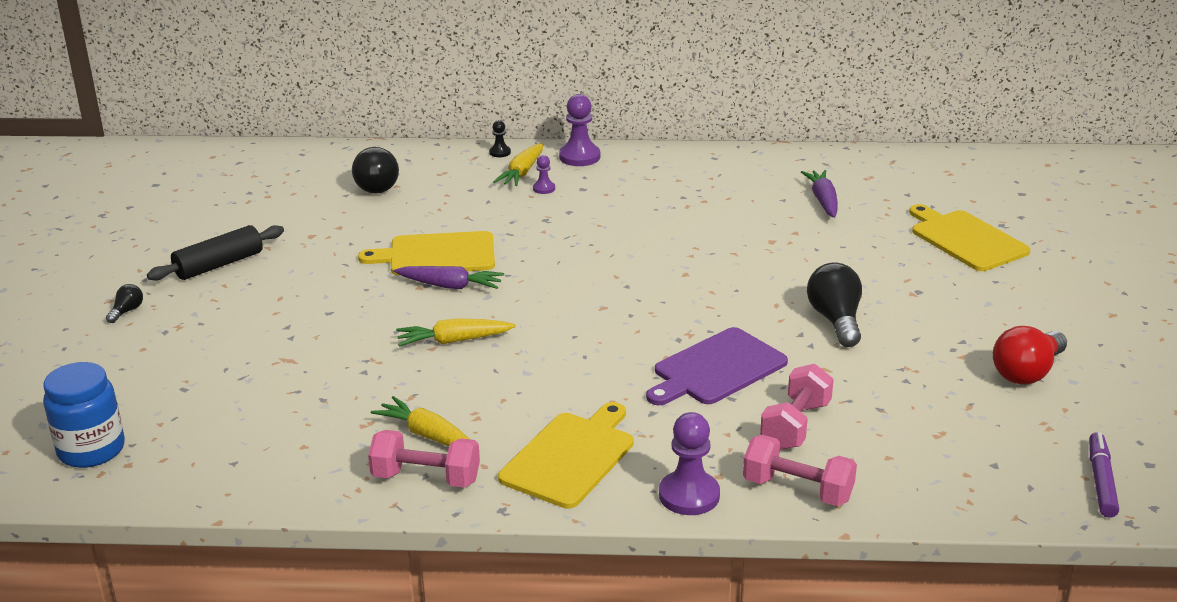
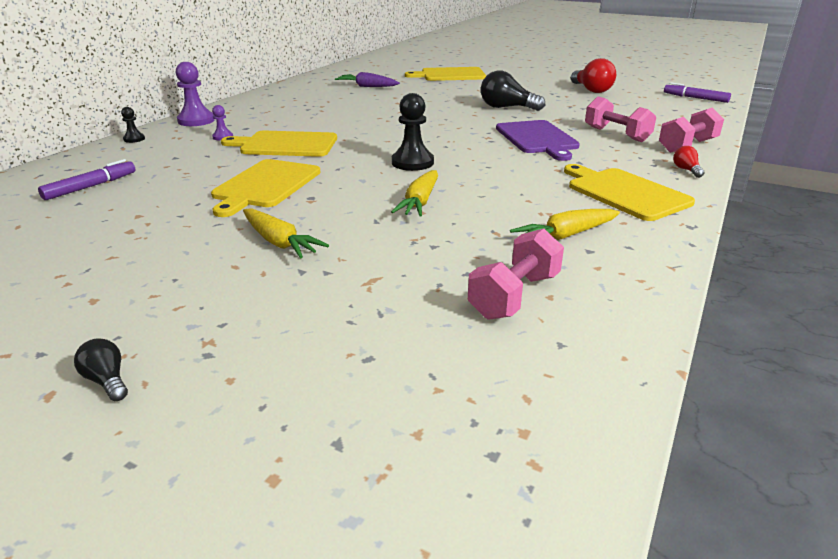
camera: 65 degrees left, 0 degrees up
blue jar [43,362,125,468] -> none
black rolling pin [147,225,284,281] -> none
black light bulb [352,147,399,194] -> purple marker [38,159,136,200]
pink dumbbell [368,430,480,488] -> pink dumbbell moved to [468,229,564,320]
purple carrot [394,266,504,289] -> none
yellow carrot [493,143,543,186] -> yellow carrot moved to [243,208,329,258]
purple pawn [659,412,720,515] -> red light bulb [673,146,705,178]
none -> yellow cutting board [221,131,337,157]
none -> black pawn [392,93,434,171]

